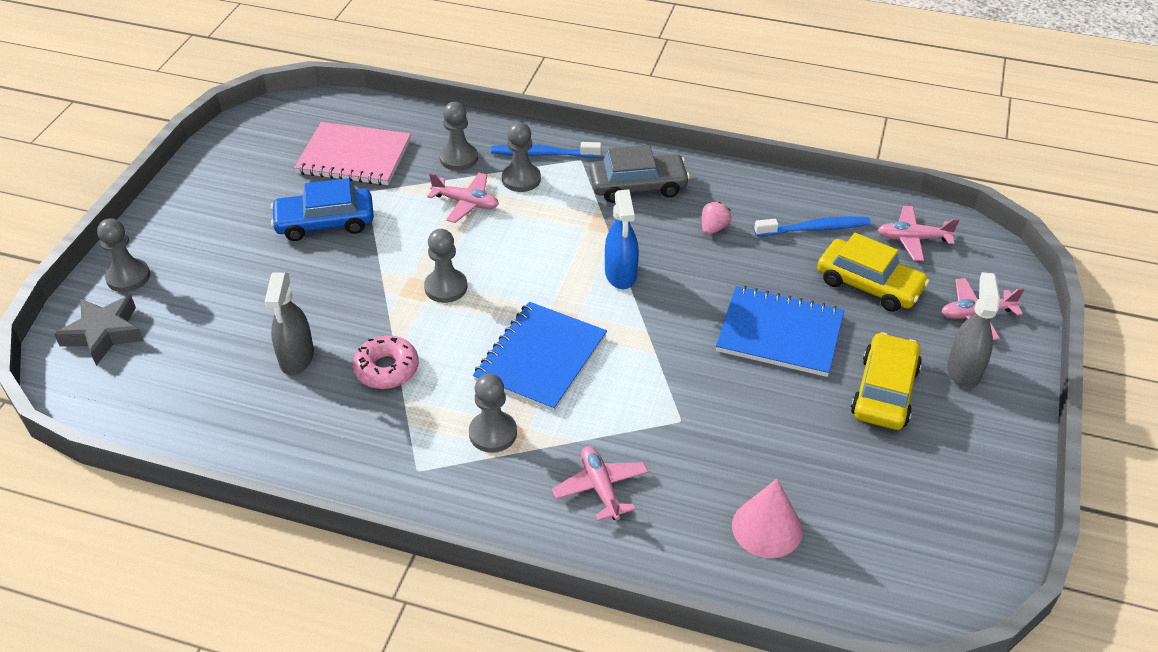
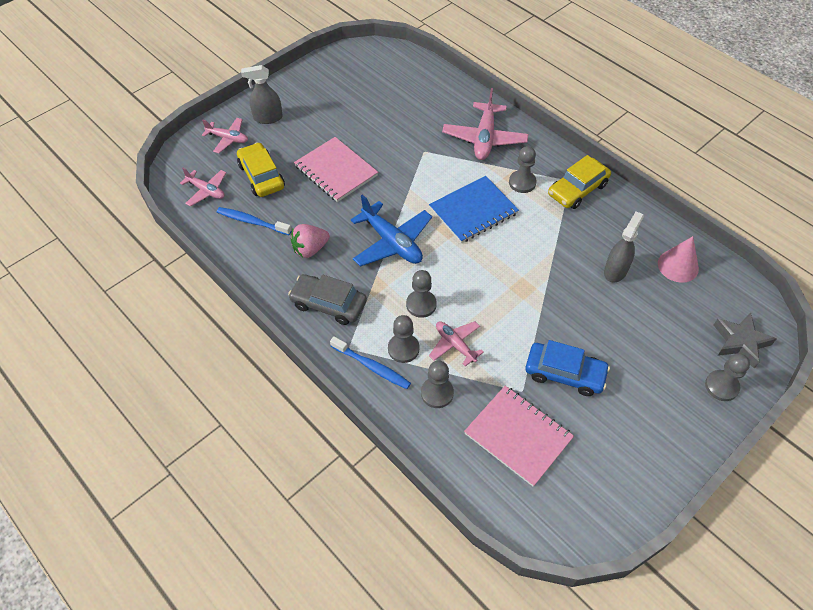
camera: 150 degrees left, 10 degrees up
pink donut [353,336,419,389] -> none
grey pawn [424,229,467,303] -> grey pawn moved to [406,270,437,318]
pink plane [552,446,648,521] -> pink plane [442,88,529,160], size x1.67
blue spray bottle [605,189,639,289] -> blue plane [351,194,432,267]
pink strawberry [702,202,731,235] -> pink strawberry [291,224,330,258], size x1.56
blue notebook [716,286,844,377] -> pink notebook [294,137,378,202]
pink cone [732,479,802,558] -> pink cone moved to [658,236,699,283]
yellow car [851,332,922,430] -> yellow car moved to [548,155,611,209]
grey spray bottle [947,272,1000,388] -> grey spray bottle turned 45 degrees clockwise [241,65,283,124]

